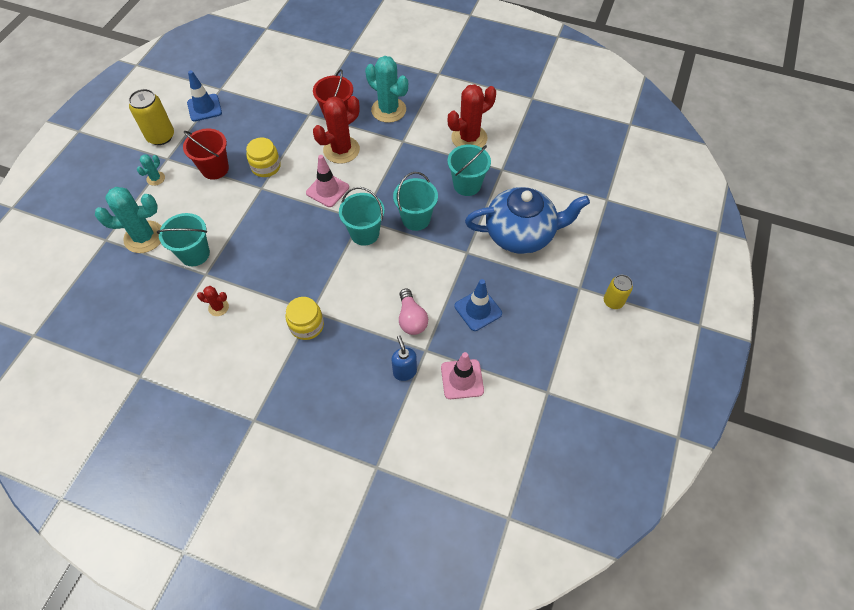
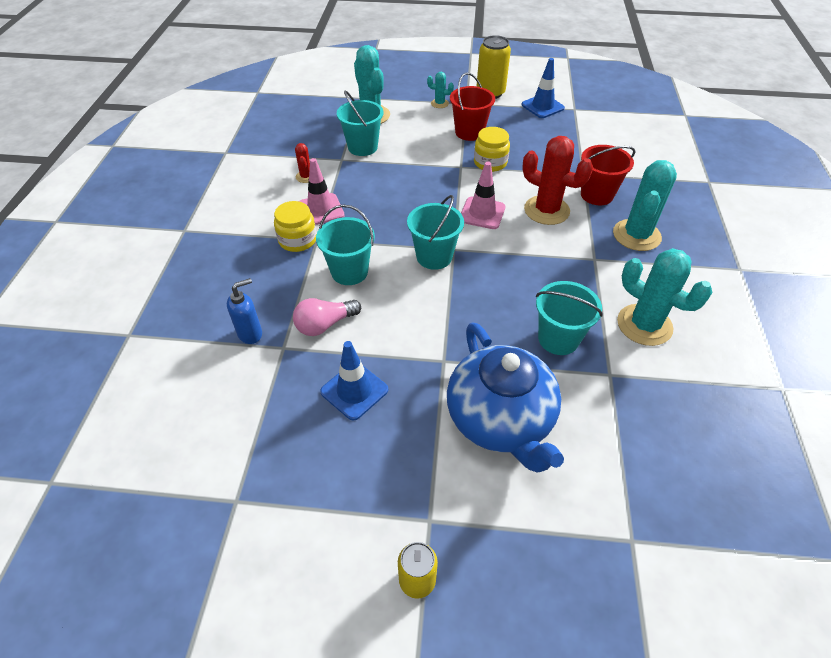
camera: 75 degrees right, 10 degrees down
turquoise bucket [393,172,438,231] -> turquoise bucket moved to [316,205,375,285]
pink traffic cone [441,352,484,399] -> pink traffic cone moved to [299,158,345,225]
red cactus [448,84,496,148] -> turquoise cactus [617,248,713,346]

